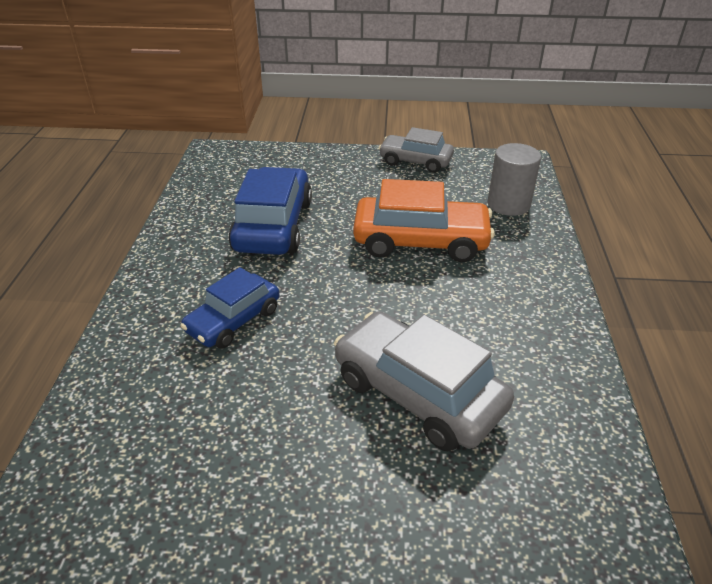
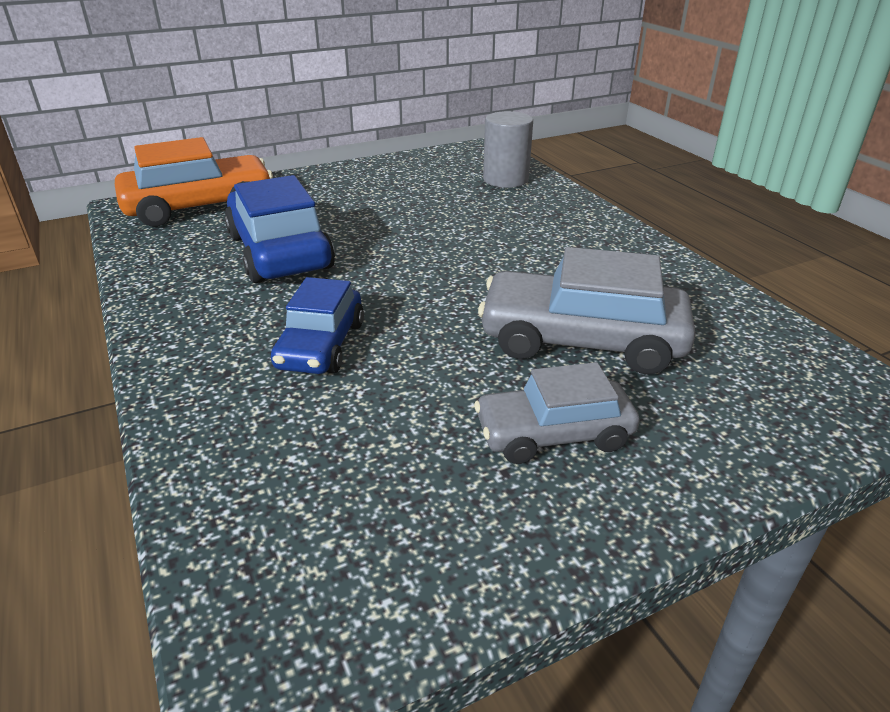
camera: 30 degrees left, 5 degrees down
orange car [353,179,495,262] -> orange car moved to [115,137,273,227]
grey car [379,127,454,173] -> grey car moved to [474,362,640,464]

